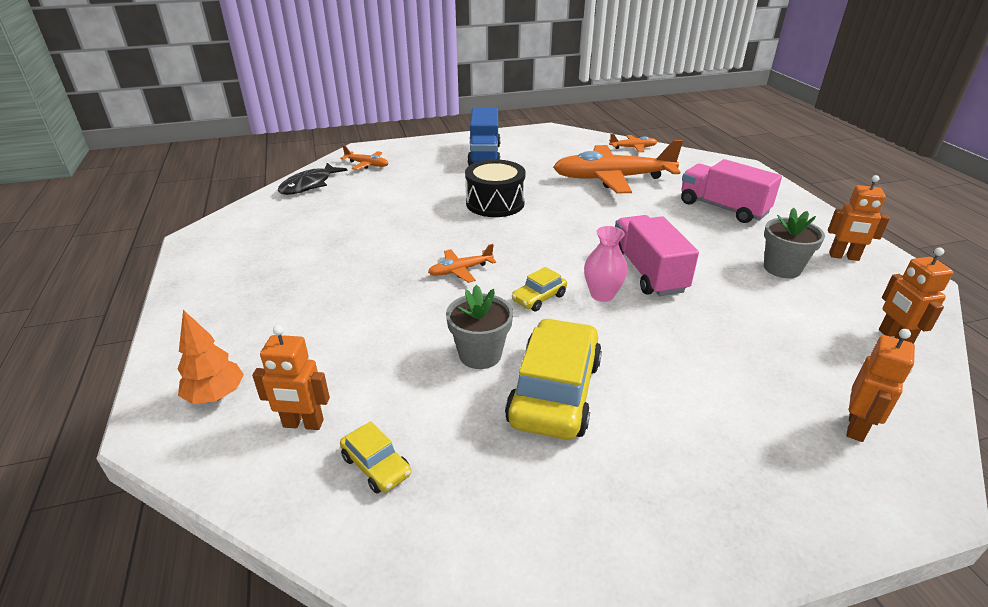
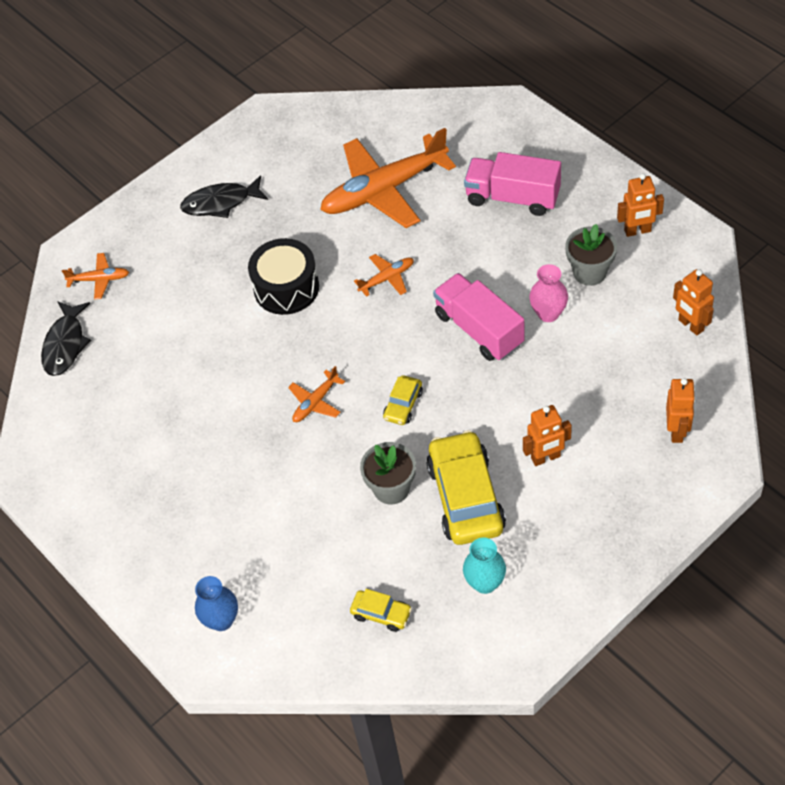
camera: 20 degrees left, 20 degrees up
orange tree [178,310,244,404] -> blue vase [195,576,238,631]
orange robot [252,325,330,430] -> orange robot moved to [523,405,572,466]
blue truck [467,108,500,166] -> black fish [180,175,268,218]
pink vase [584,226,628,302] -> pink vase moved to [529,264,568,322]
orange plane [609,134,657,152] -> orange plane moved to [354,254,414,297]
none -> turquoise vase [463,537,506,594]

